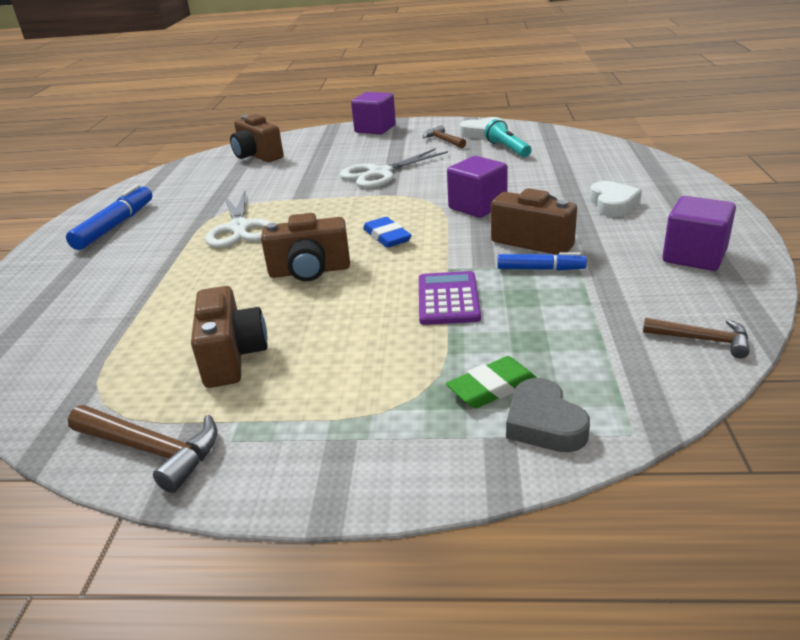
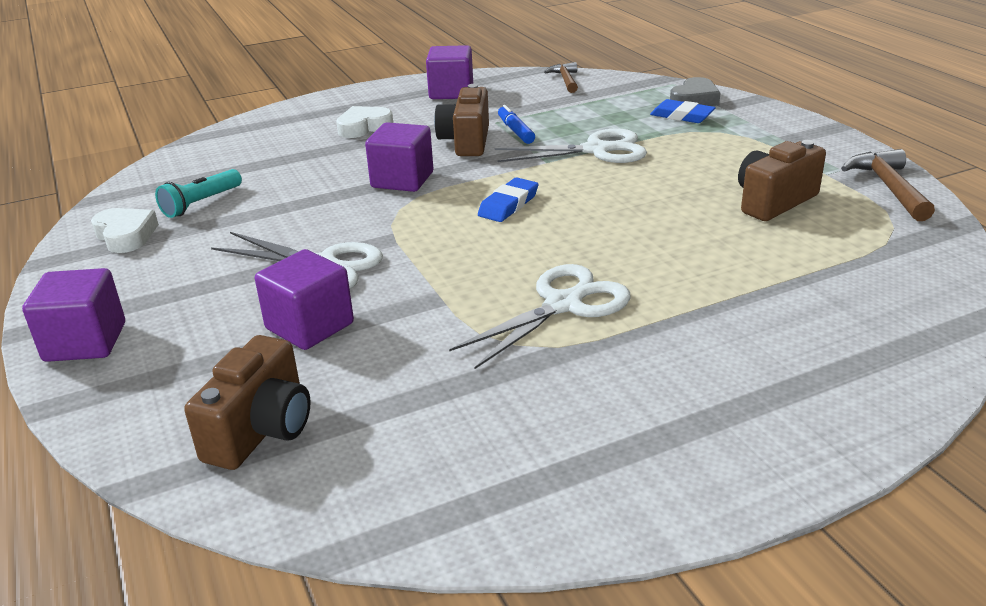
camera: 120 degrees left, 0 degrees up
blue marker [66,184,152,250] -> none
brown camera [261,213,350,281] -> none
purple calculator [419,271,481,325] -> white scissors [495,128,647,163]
brown hammer [423,125,466,148] -> none
green eraser [446,356,537,408] -> blue eraser [650,99,716,123]
none -> purple cube [255,249,354,350]

